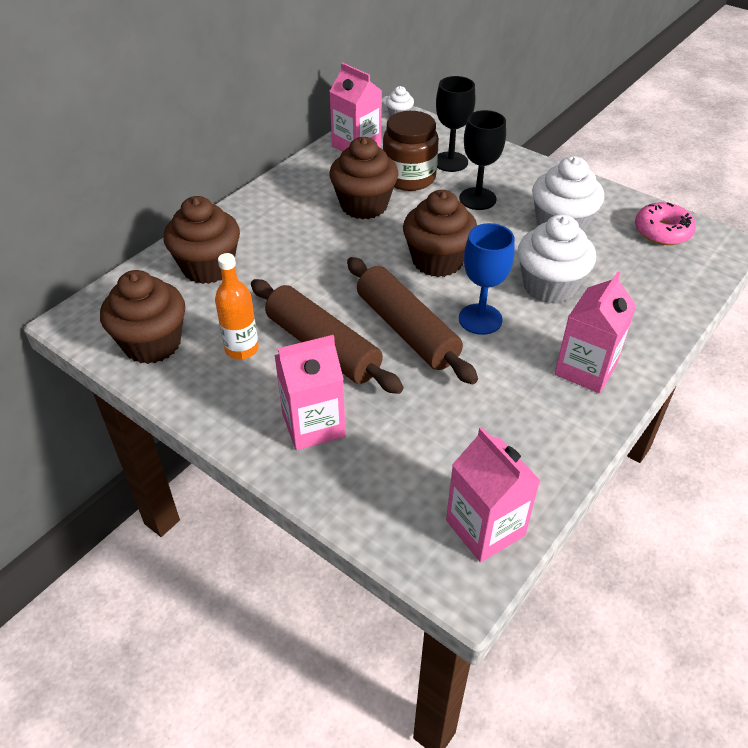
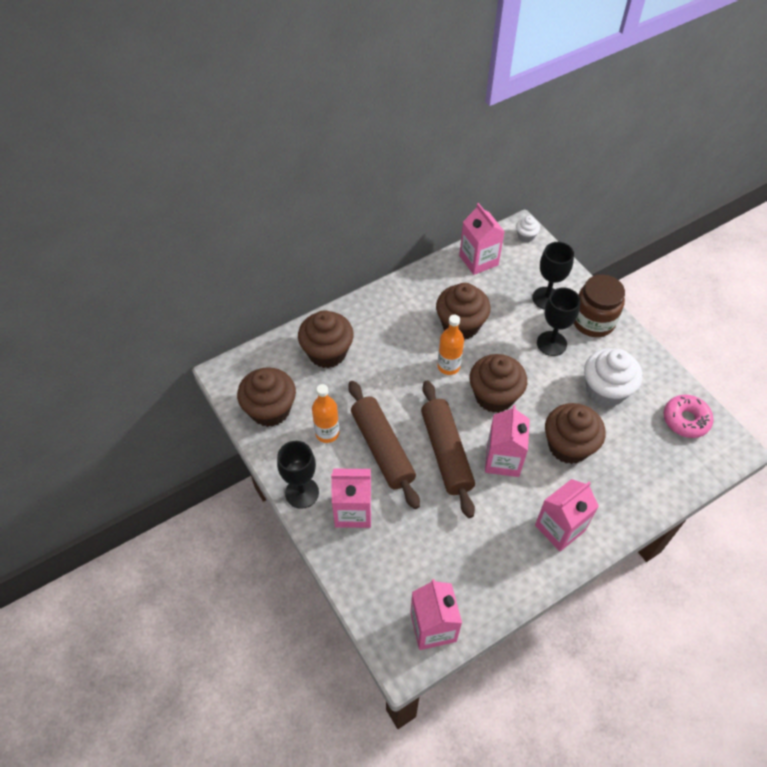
camera: 20 degrees right, 10 degrees up
brown jar [383,111,439,191] -> brown jar moved to [574,274,625,337]
blue goblet [459,223,515,335] -> pink carton [485,405,530,477]
white cupcake [518,214,596,304] -> brown cupcake [545,403,606,464]
none -> black goblet [277,441,319,509]
none -> orange bottle [438,315,464,375]

